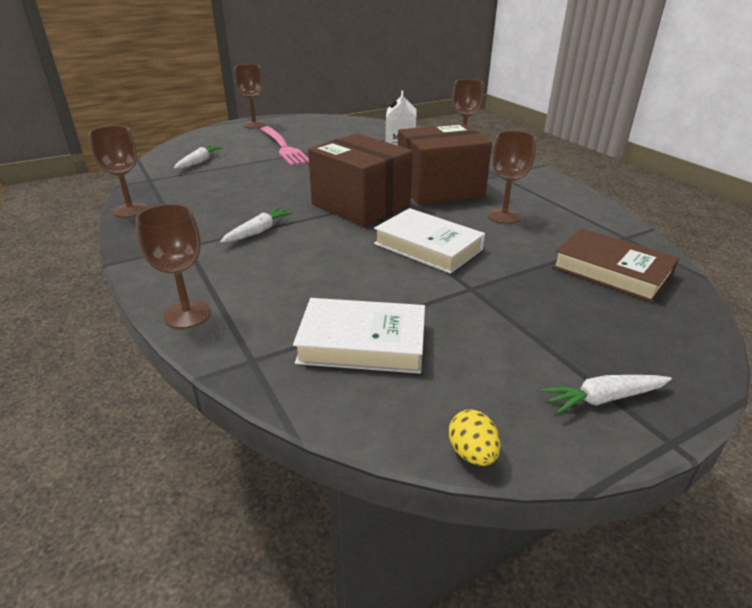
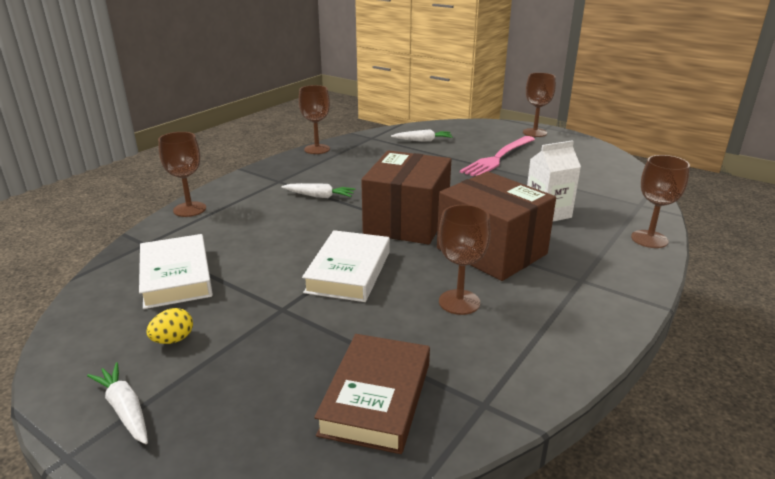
camera: 65 degrees right, 5 degrees down
yellow egg [449,409,501,466] -> yellow egg moved to [146,308,193,344]

